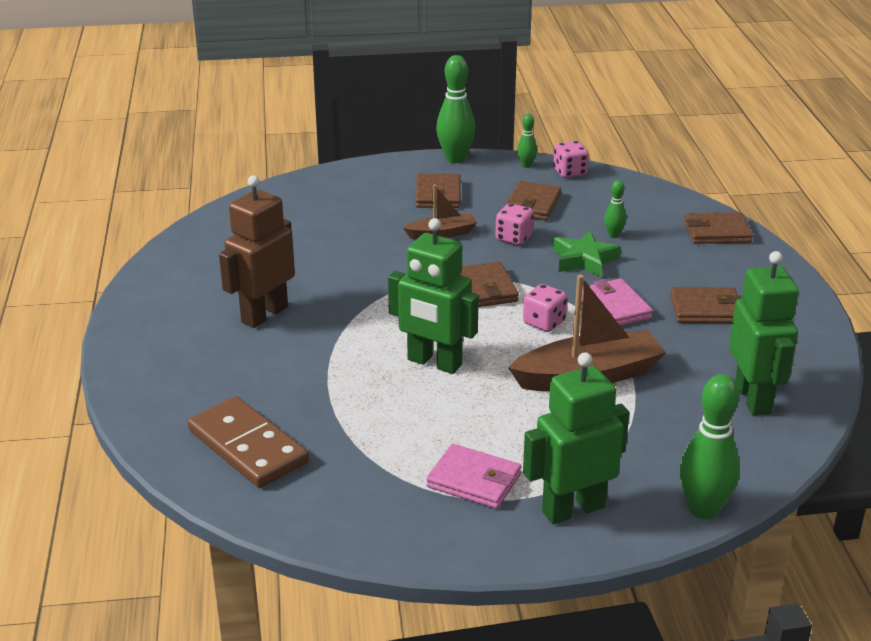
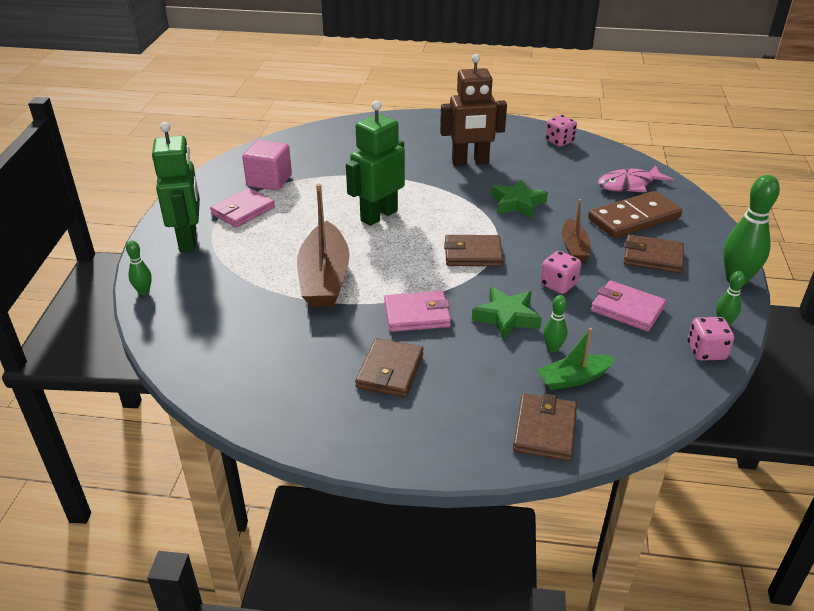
camera: 105 degrees right, 5 degrees up
brown domino [188,396,309,488] -> brown domino moved to [588,191,682,238]
brown robot [219,175,295,328] -> brown robot turned 120 degrees clockwise [440,54,507,166]
brown wallet [505,181,561,220] -> pink wallet [591,281,666,332]
pink dice [523,284,567,332] -> pink dice moved to [545,115,577,147]
green bowling pin [679,374,740,519] -> green bowling pin [126,240,152,295], size x0.51
green robot [729,251,799,416] -> none
none -> pink cube [242,140,292,191]
none -> green star [491,179,548,218]
none -> green boat [537,328,615,390]
none -> pink fish [598,165,674,192]

